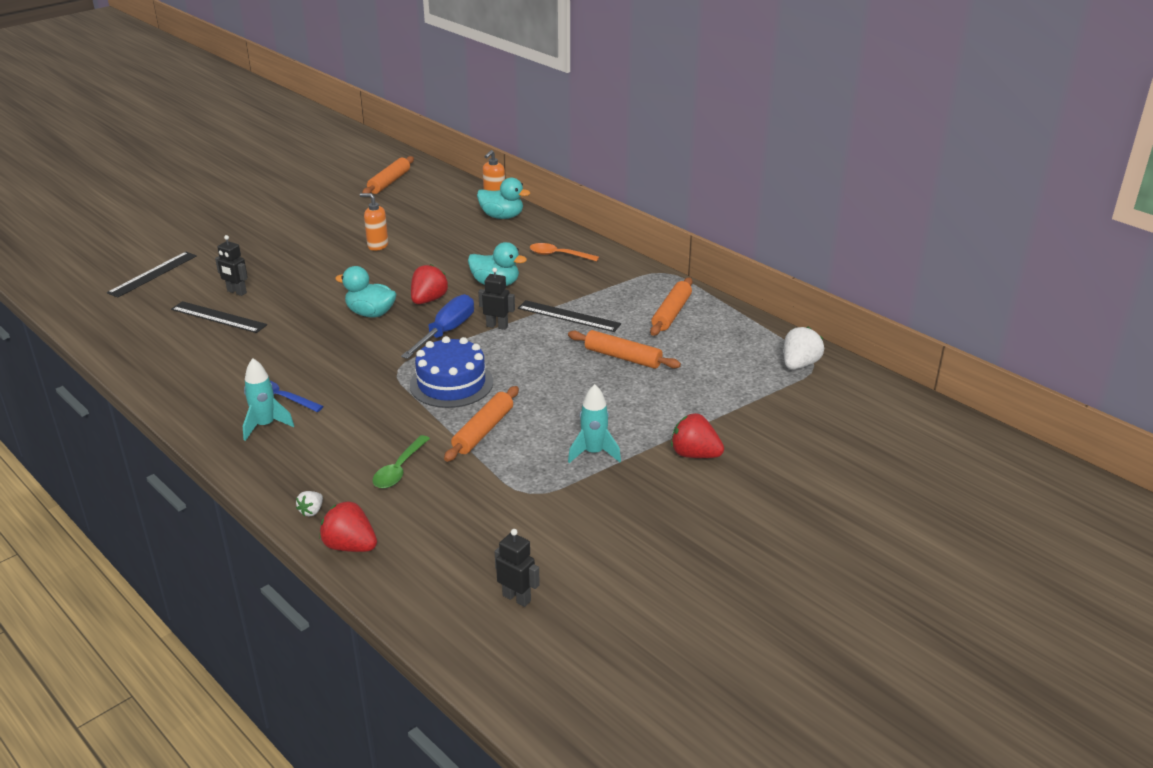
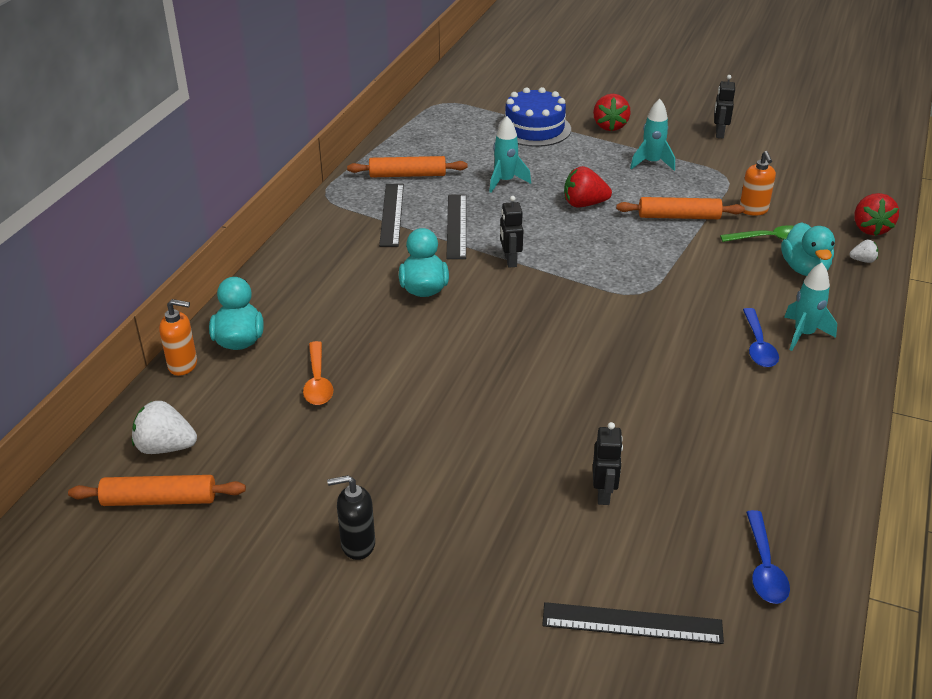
camera: 115 degrees left, 5 degrees up
black ruler [171,301,267,333] -> black ruler moved to [379,184,404,247]
turquoise duck [335,266,396,317] -> turquoise duck moved to [781,222,835,276]
orange soap dispenser [360,193,388,251] -> orange soap dispenser moved to [740,151,776,216]
blue screwdriver [401,294,474,359] -> none
blue cake [410,336,493,408] -> blue cake moved to [498,87,571,147]
red strawberry [411,264,448,304] -> red strawberry moved to [564,166,612,207]
black robot [495,529,540,607] -> black robot moved to [714,75,735,139]
orange spoon [530,243,599,262] -> orange spoon moved to [303,341,333,405]
orange rolling pin [568,330,681,369] -> turquoise rocket [489,116,531,193]
white strawberry [784,327,824,370] -> white strawberry moved to [132,401,197,454]
none -> black soap dispenser [327,475,375,560]
none -> blue spoon [746,510,790,604]

